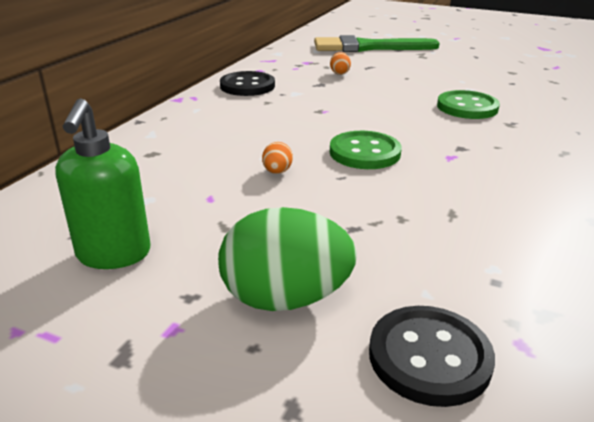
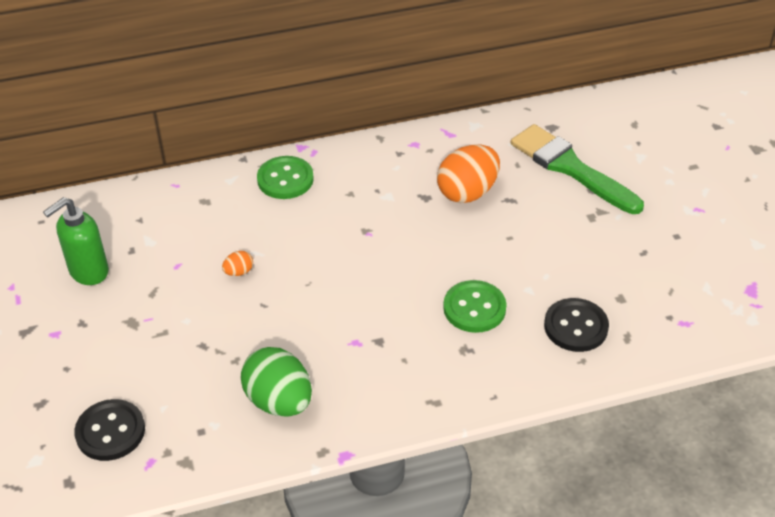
camera: 50 degrees right, 15 degrees up
green egg [218,207,357,311] -> green egg moved to [241,347,312,416]
black button [220,71,275,96] -> black button moved to [544,298,609,352]
orange egg [330,52,351,75] -> orange egg [437,144,500,203], size x2.30
green button [330,131,402,169] -> green button moved to [257,156,314,199]

